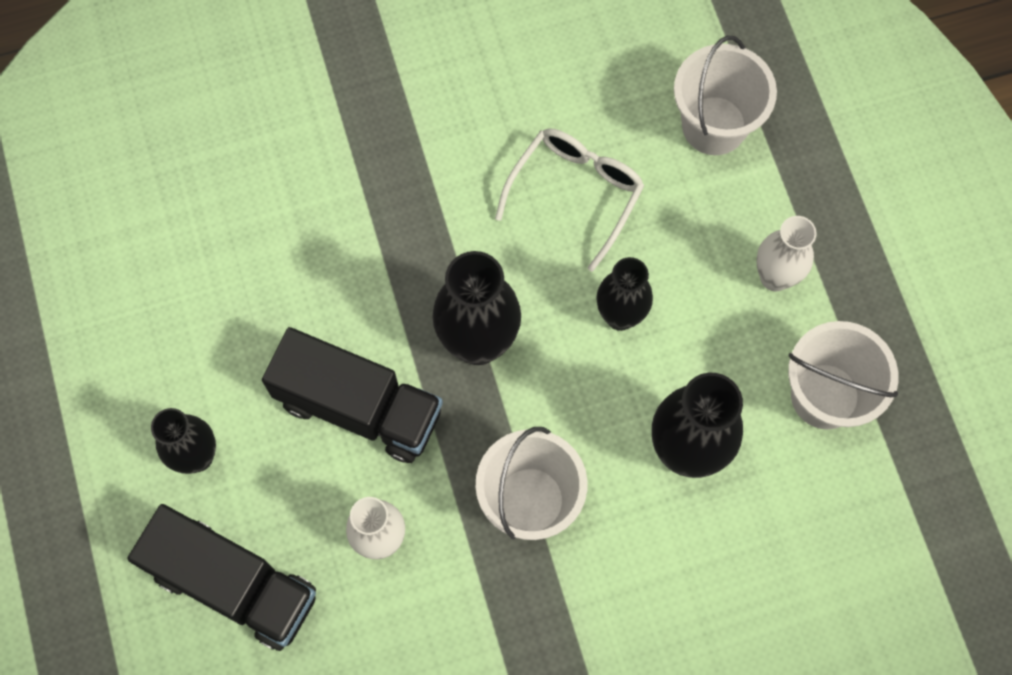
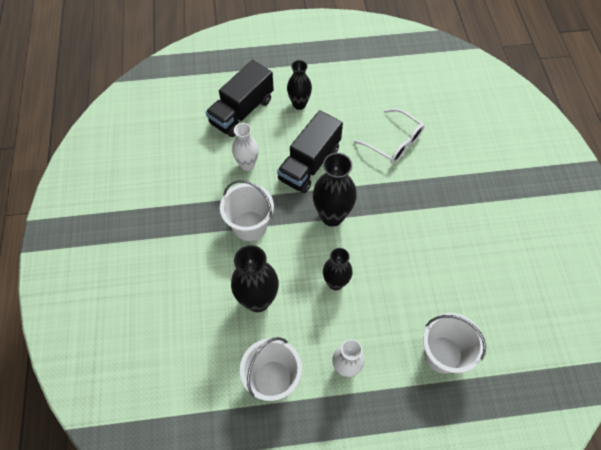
camera: 100 degrees right, 10 degrees down
white glasses [495,128,644,272] -> white glasses moved to [354,108,424,164]

